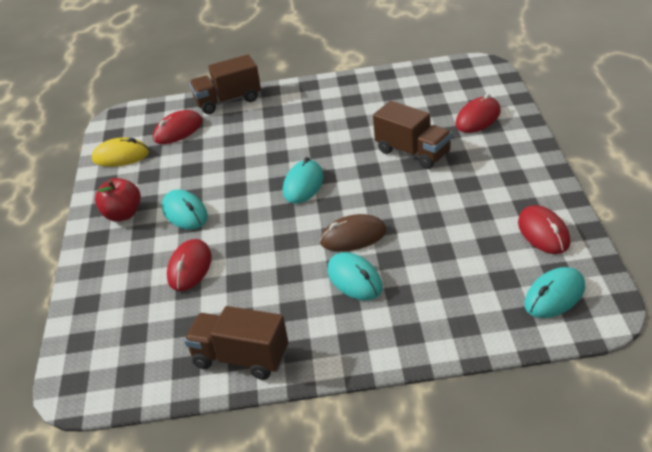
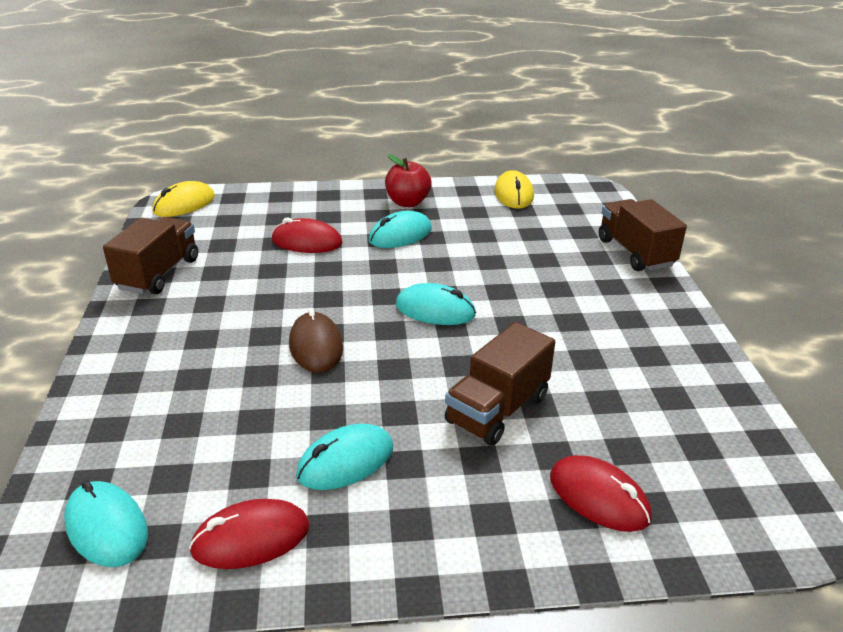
camera: 85 degrees right, 5 degrees down
red mouse [153,110,202,144] -> none
turquoise mouse [327,252,383,301] -> turquoise mouse moved to [296,424,393,490]
none -> yellow mouse [152,181,215,217]

